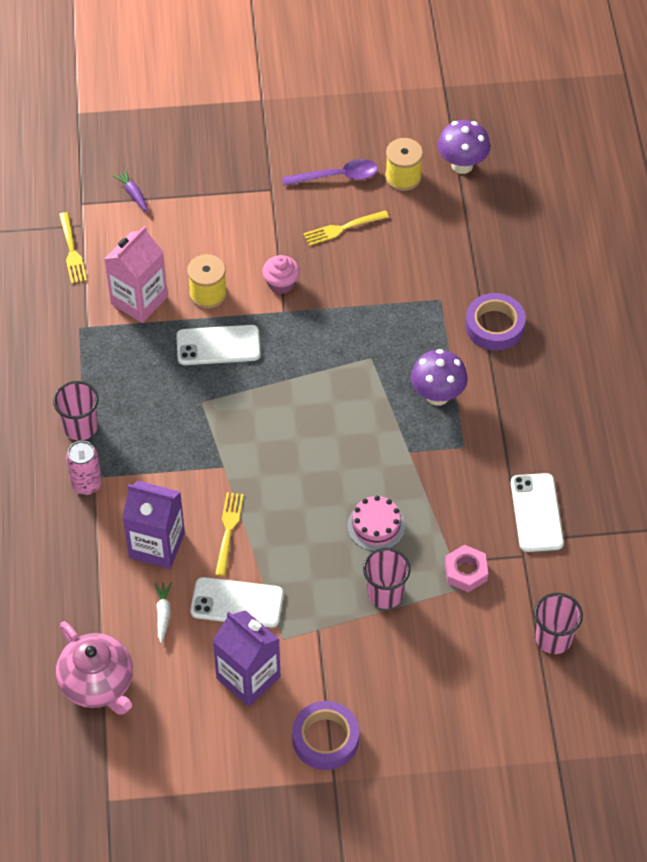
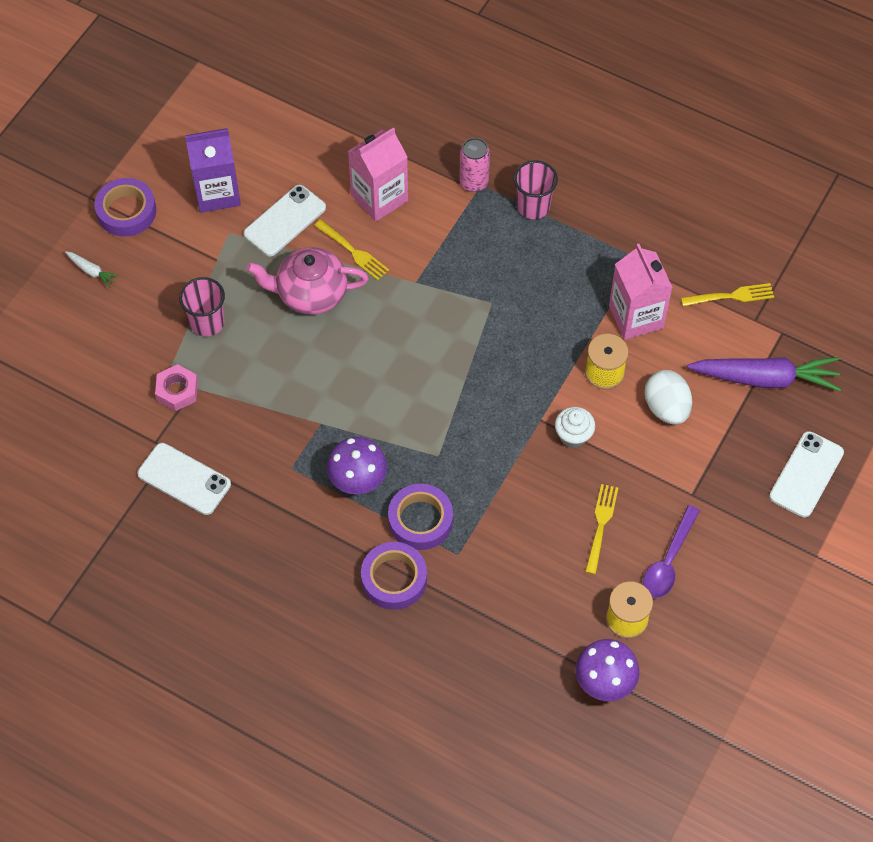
camera: 125 degrees right, 5 degrees up
pink teapot [56,621,133,715] -> pink teapot moved to [246,247,369,315]
yellow fork [59,212,87,284] -> yellow fork turned 150 degrees clockwise [681,283,774,306]
purple carrot [113,169,148,212] -> purple carrot [687,357,841,391], size x2.32
purple carton [122,481,185,569] -> pink carton [348,127,408,222]
white carrot [155,583,172,643] -> white carrot moved to [65,251,119,288]
white phone [176,325,261,365] -> white phone moved to [769,431,844,517]
pink cupcake [262,255,300,294] -> white cupcake [555,407,595,448]
pink cake [347,496,405,551] -> none
pink cup [535,593,583,654] -> none
none -> purple tape [388,484,453,550]
none -> white egg [644,370,692,425]

